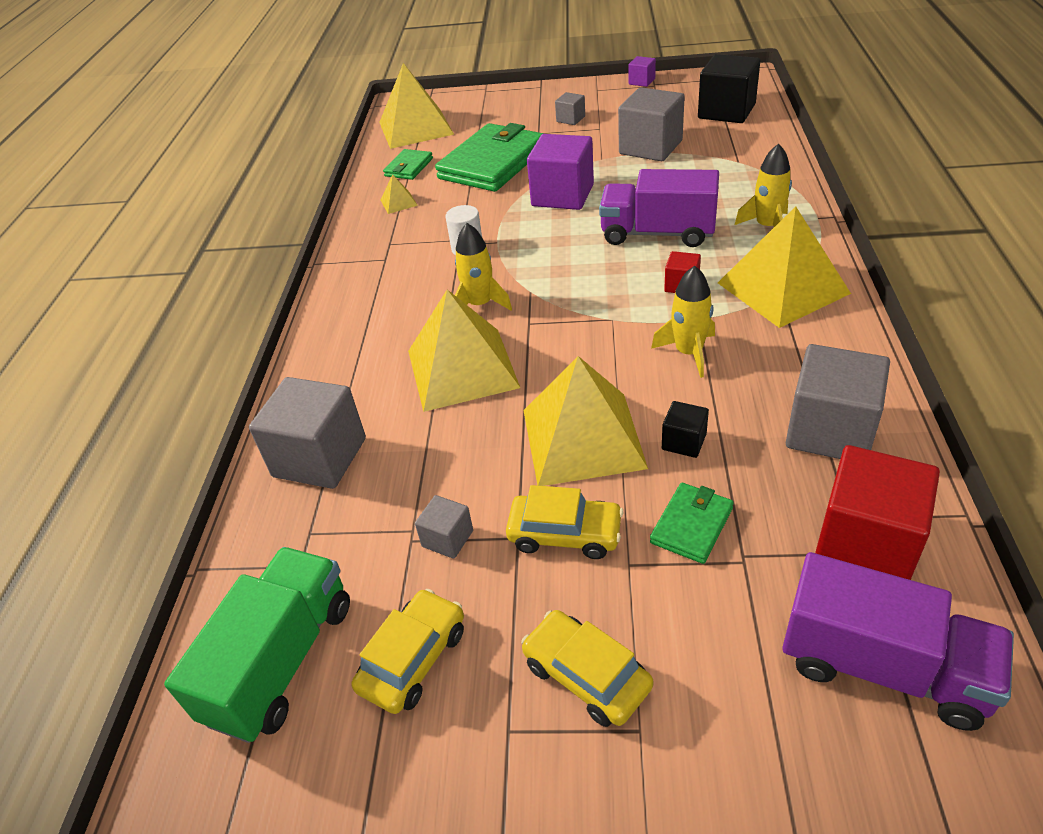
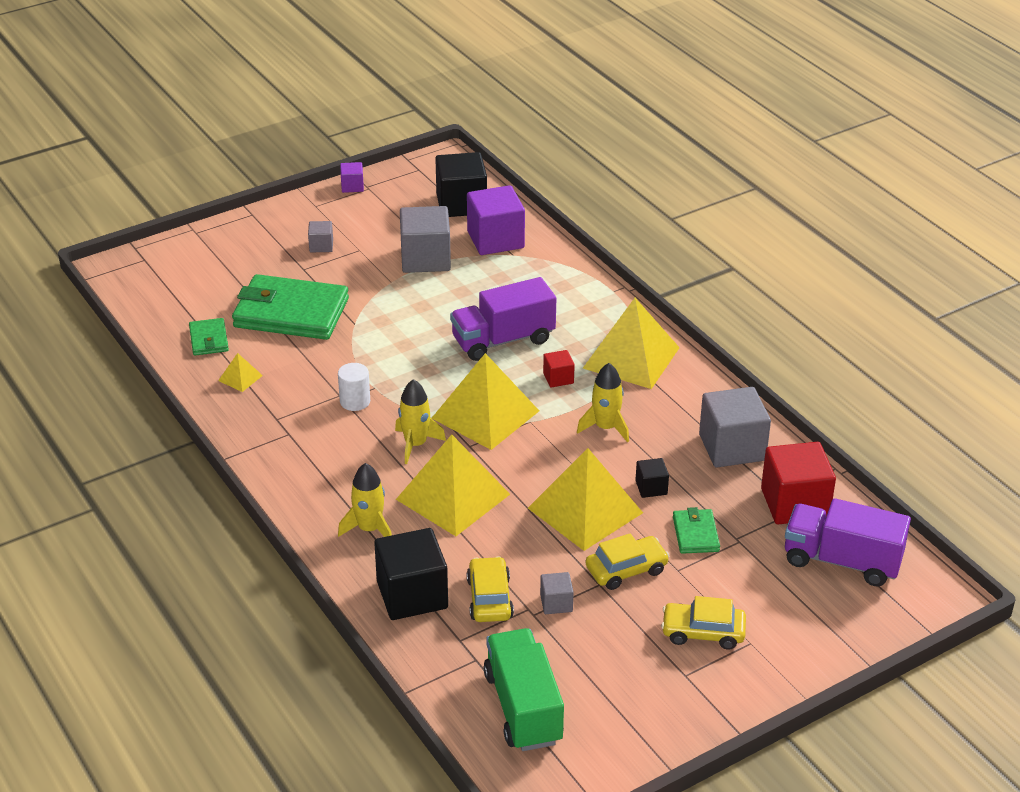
camera: 40 degrees left, 5 degrees down
grey cube [249,377,366,489] -> black cube [374,528,448,620]
yellow car [352,589,464,714] -> yellow car moved to [467,556,514,622]
yellow pyramid [379,63,454,149] -> yellow pyramid moved to [432,353,539,450]
green wallet [435,123,544,192] -> green wallet turned 75 degrees counterclockwise [232,274,349,340]
purple cube [527,134,594,210] -> purple cube moved to [467,185,525,255]
yellow rocket [735,143,792,227] -> yellow rocket moved to [338,463,392,537]
purple truck [782,552,1014,731] -> purple truck turned 150 degrees counterclockwise [785,498,911,587]

